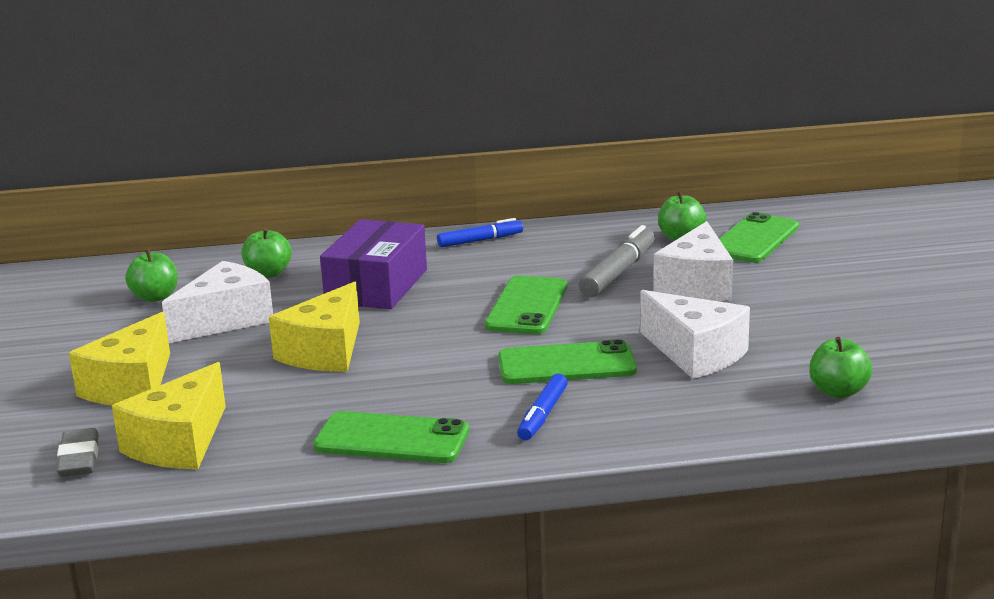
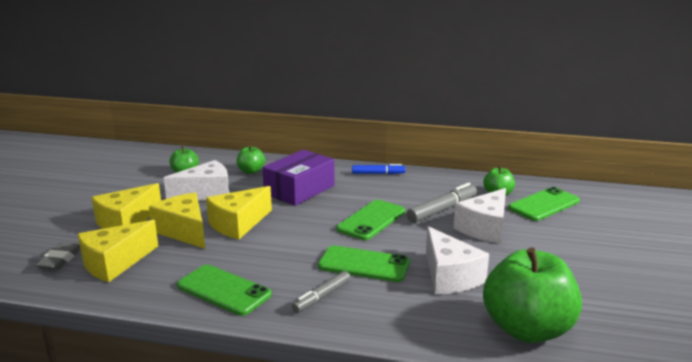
camera: 20 degrees right, 0 degrees up
blue marker [517,374,568,440] -> grey marker [292,271,351,313]
green apple [809,337,872,398] -> green apple [483,248,582,343], size x2.10
none -> yellow cheese [149,193,205,249]

